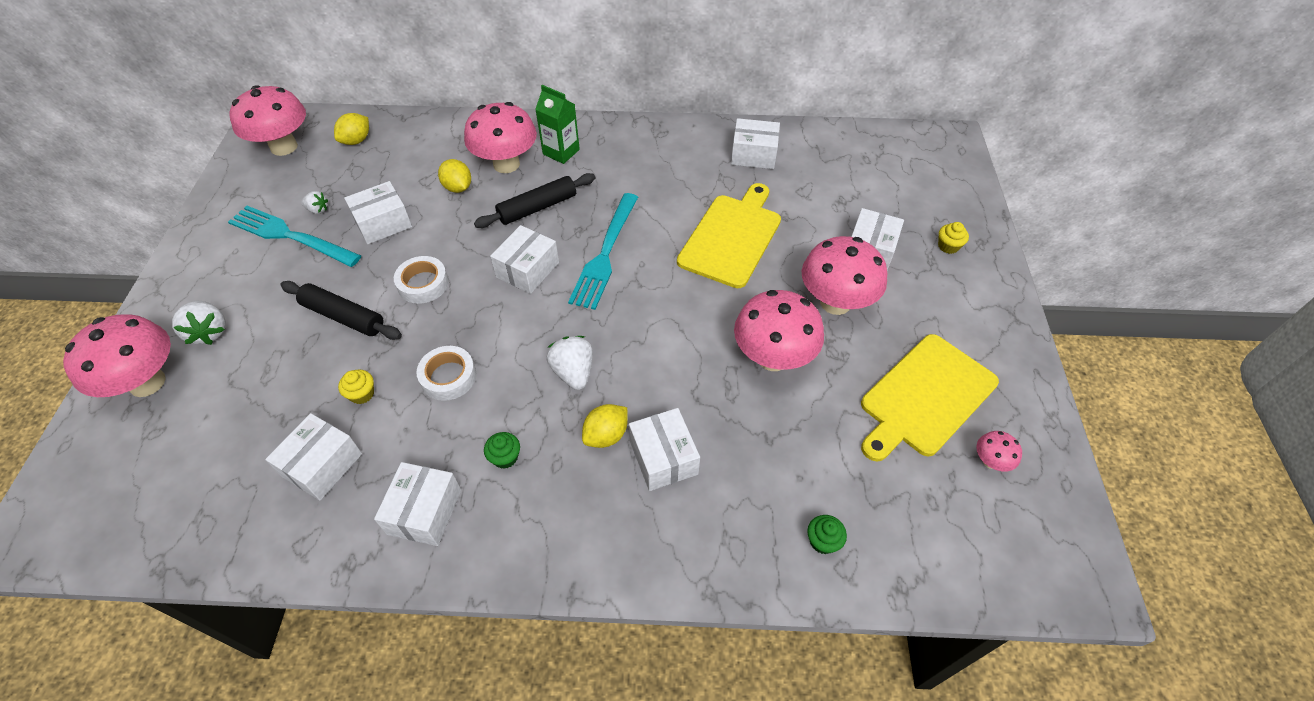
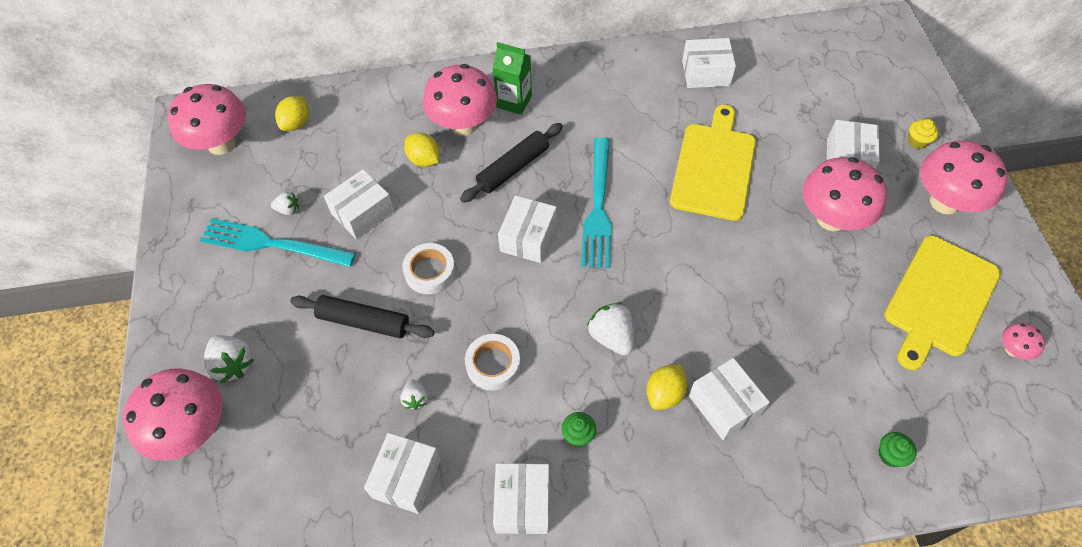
camera: 10 degrees left, 5 degrees up
yellow cupcake [338,369,374,404] -> white strawberry [400,379,428,410]
pink mushroom [734,290,824,371] -> pink mushroom moved to [920,141,1008,215]

